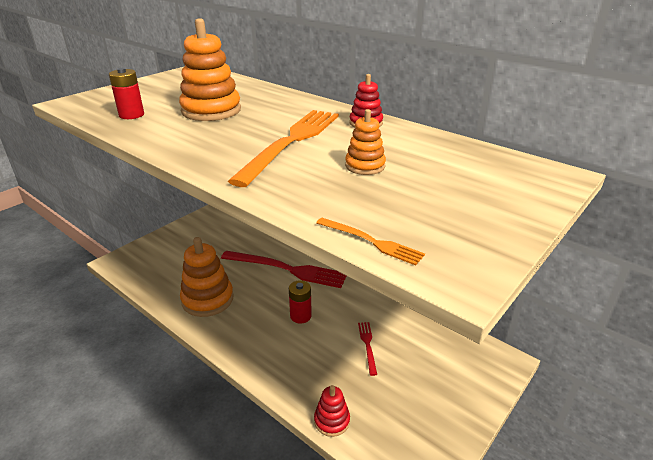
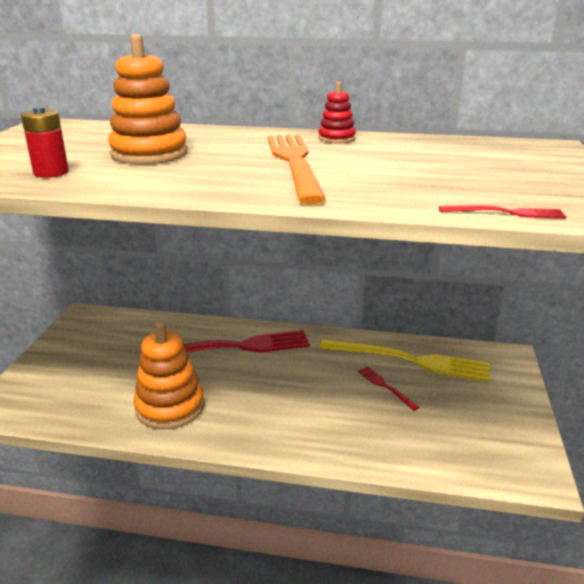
camera: 30 degrees left, 5 degrees down
red battery [289,280,312,323] -> none
red stacking toy [314,385,350,437] -> none
orange fork [316,218,425,265] -> red fork [439,205,567,219]
orange stacking toy [345,109,386,175] -> none
none -> yellow fork [320,339,490,382]

